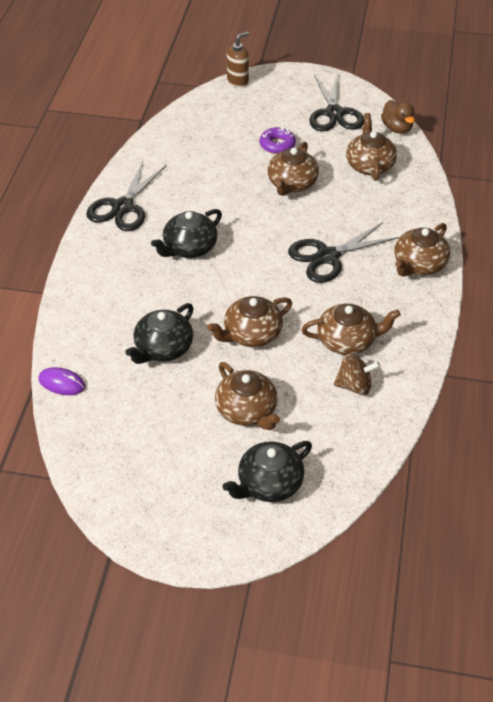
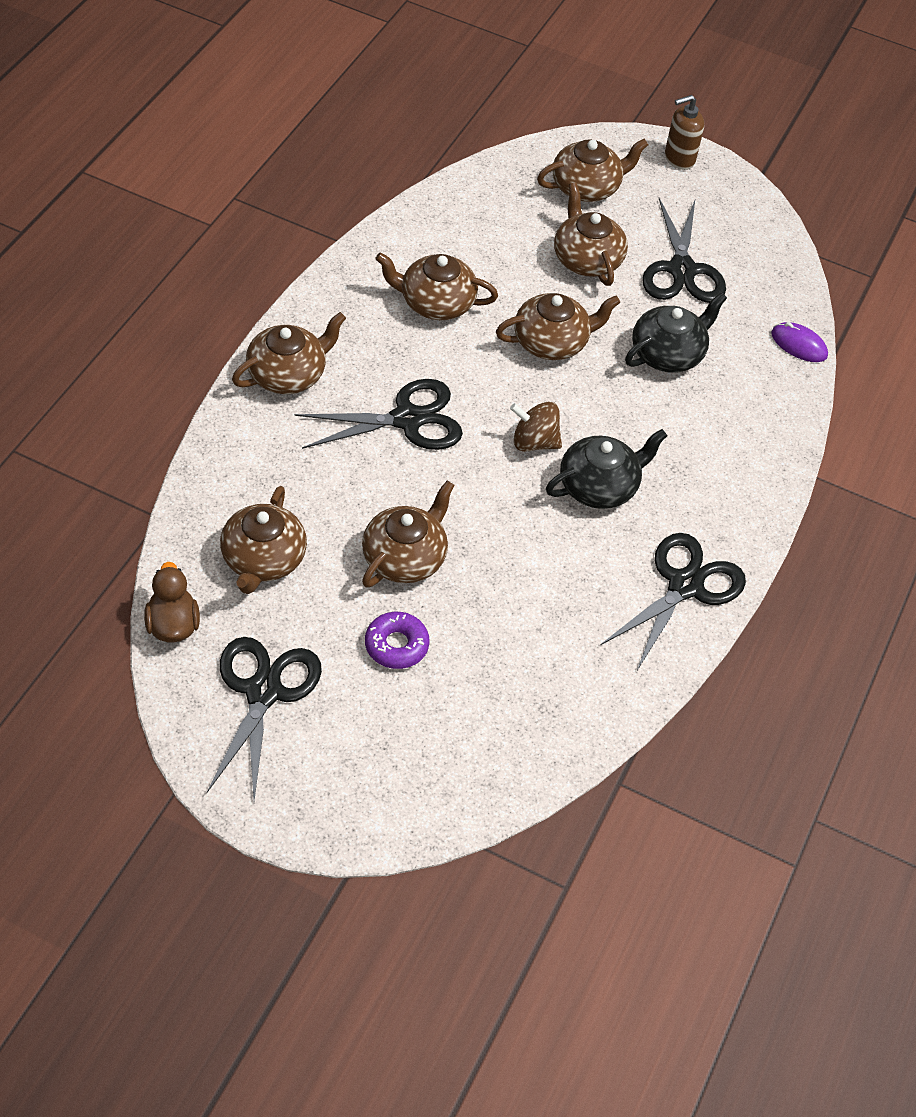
camera: 170 degrees left, 5 degrees up
black teapot [222,441,312,502] -> brown teapot [537,138,648,202]
brown soap dispenser [227,32,249,88] -> brown soap dispenser moved to [665,95,704,170]
brown spinning top [334,353,380,395] -> brown spinning top moved to [510,402,562,452]
none -> black scissors [642,198,726,303]

